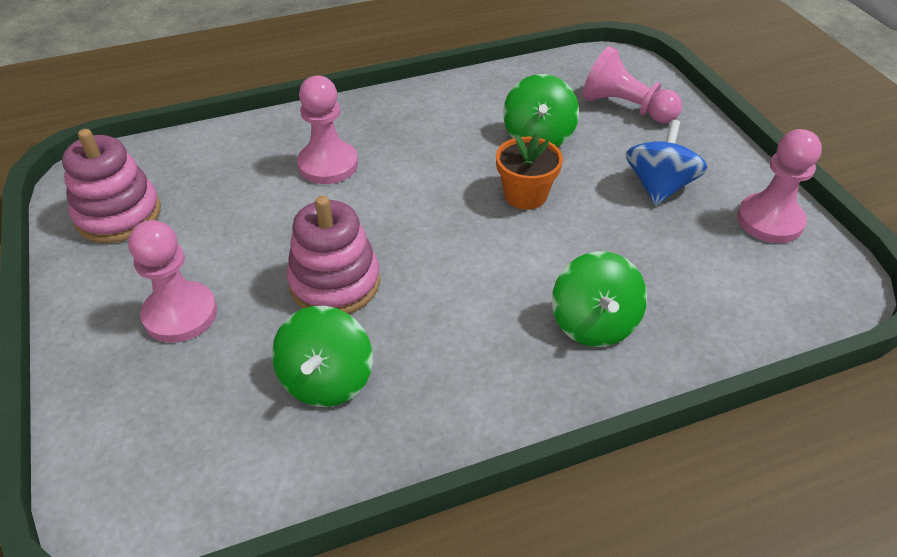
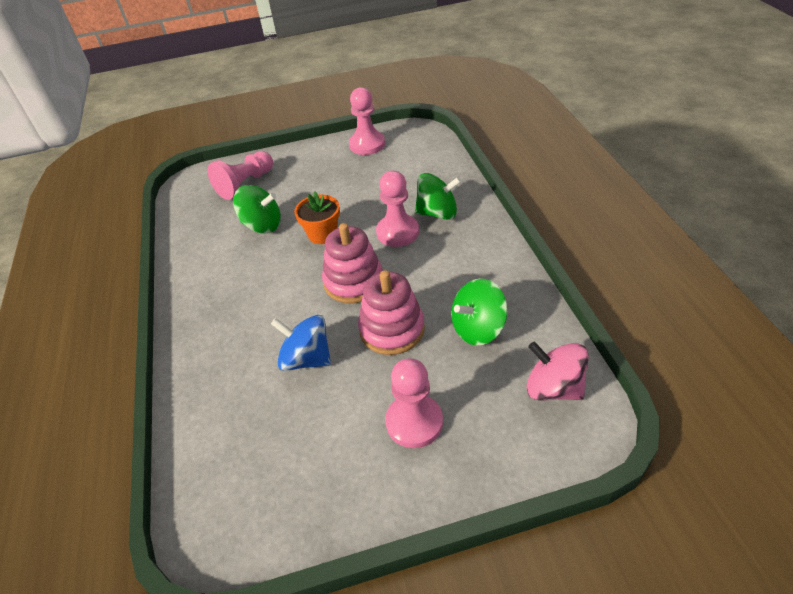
camera: 80 degrees left, 0 degrees up
pink stacking toy [62,129,161,243] -> pink stacking toy moved to [322,223,383,303]
green spinning top [272,306,373,407] -> green spinning top turned 135 degrees clockwise [451,279,508,346]
pink pawn [297,76,358,184] -> pink pawn moved to [376,171,419,247]
blue spinning top [626,120,708,206] -> blue spinning top moved to [271,315,331,371]
none -> pink spinning top [527,342,589,401]

